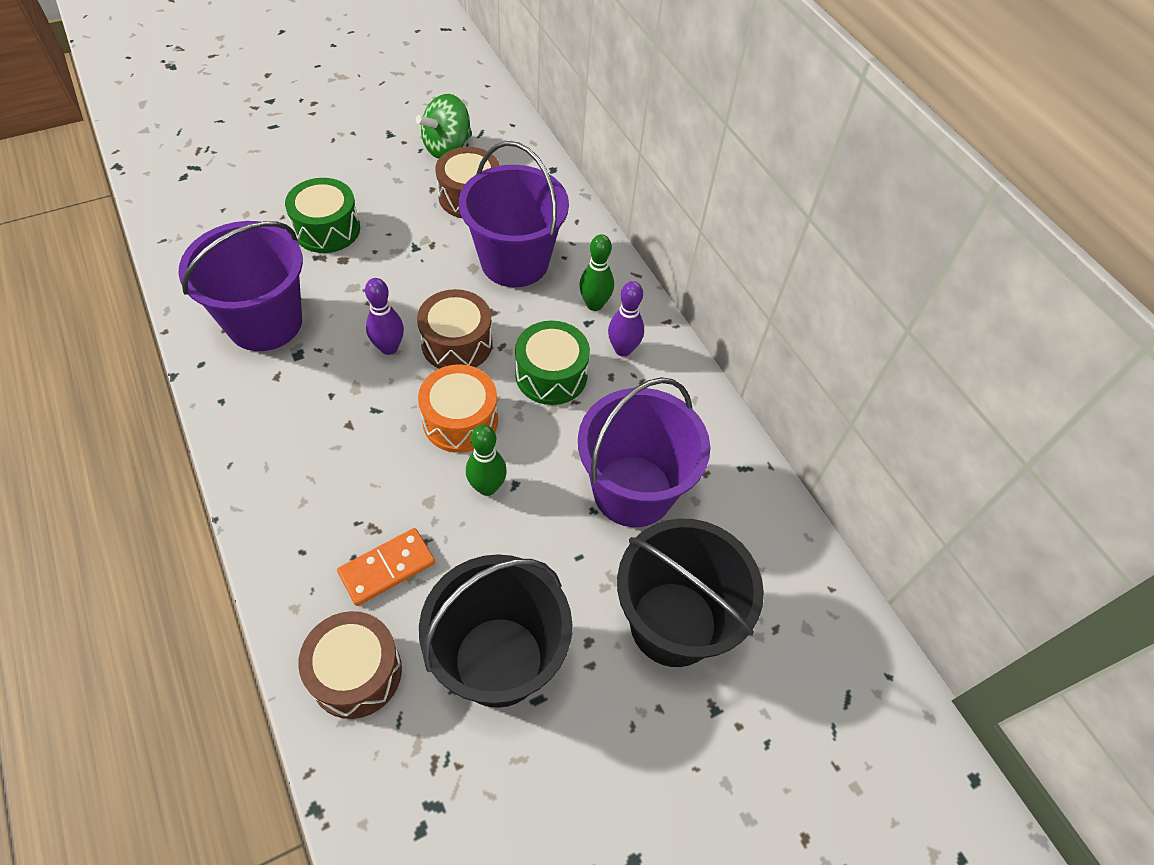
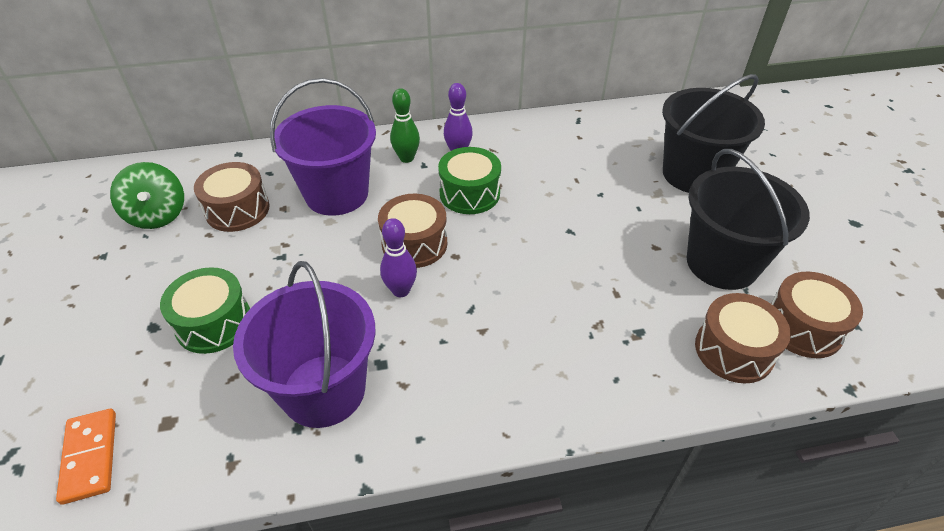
camera: 70 degrees left, 10 degrees down
orange domino [337,528,435,606] -> orange domino moved to [56,409,116,505]
orange drum [418,364,498,453] -> none
green bowling pin [466,425,507,496] -> none
purple bucket [578,377,710,527] -> none
none -> brown drum [771,271,863,358]

